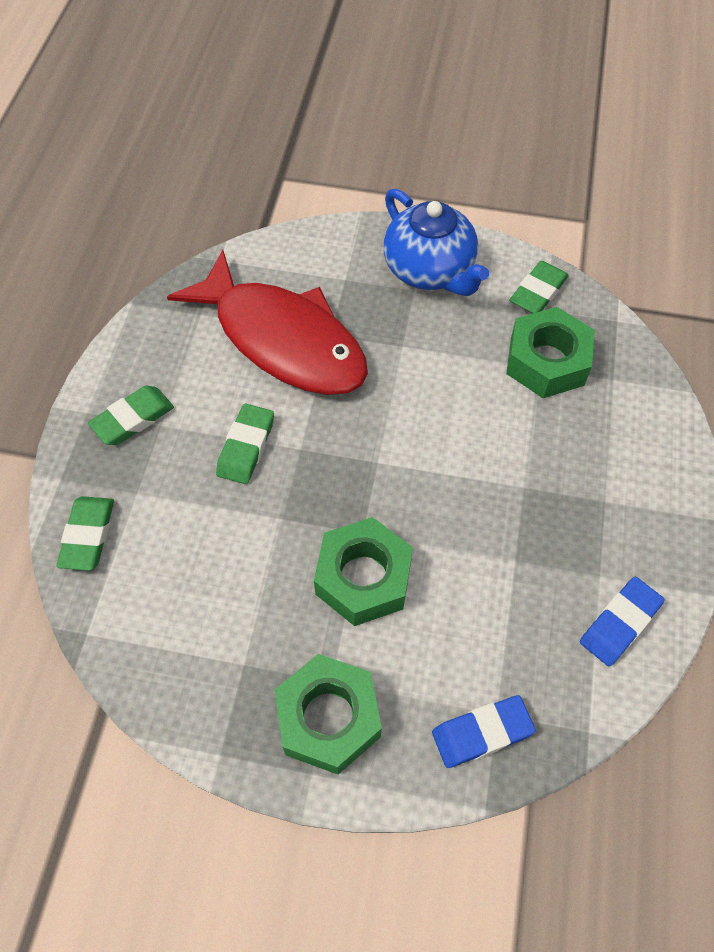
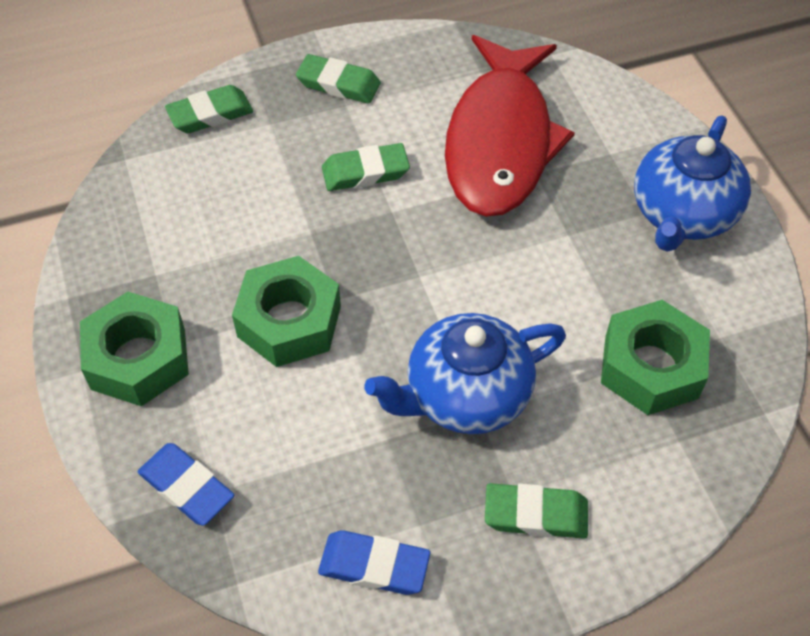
camera: 60 degrees right, 5 degrees down
green eraser [509,261,569,313] -> green eraser moved to [485,483,588,539]
none -> blue teapot [365,313,566,434]

